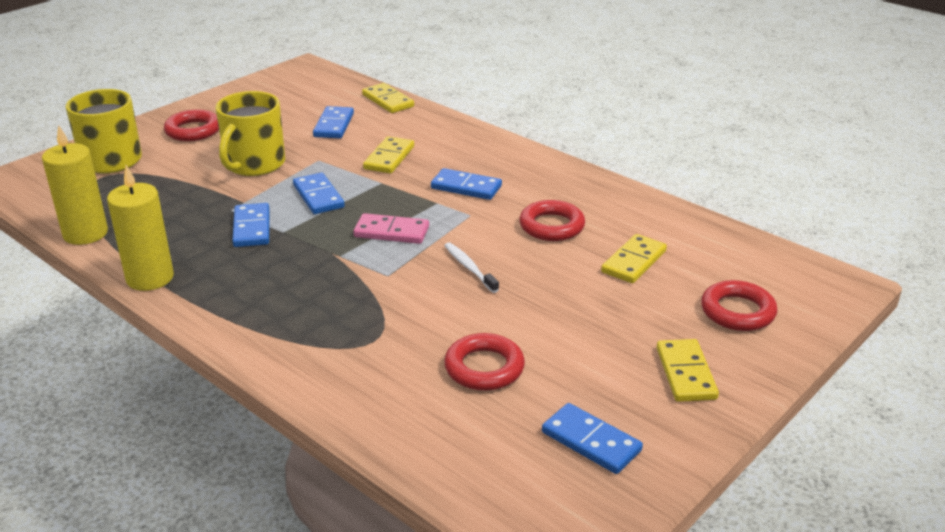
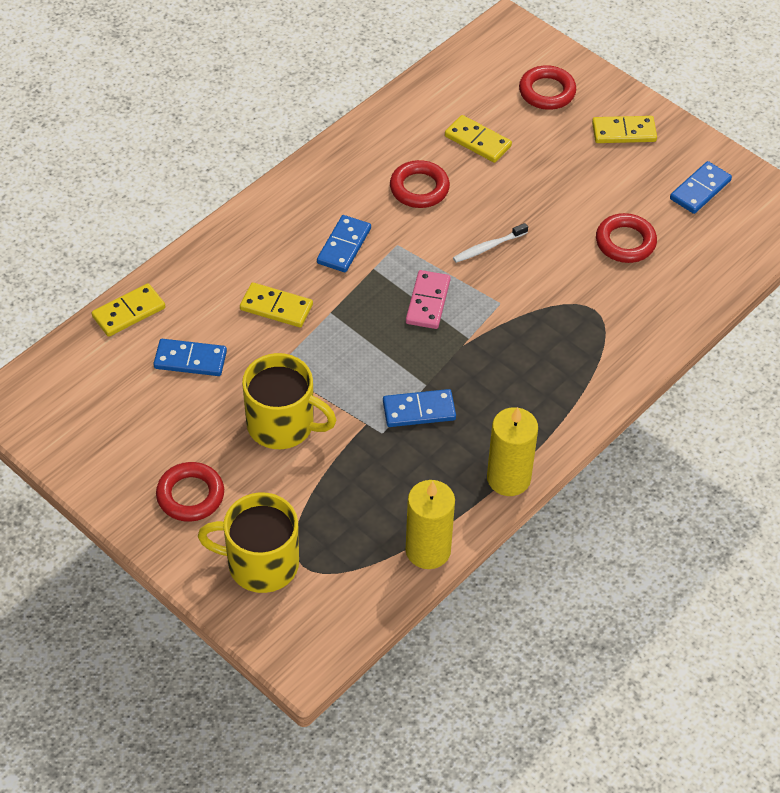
camera: 90 degrees left, 20 degrees up
blue domino [293,173,345,214] -> none

